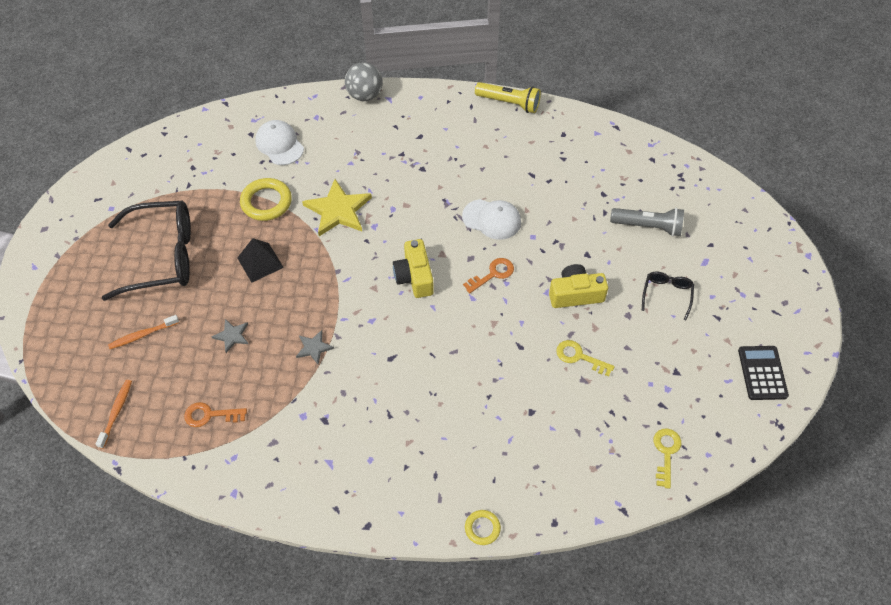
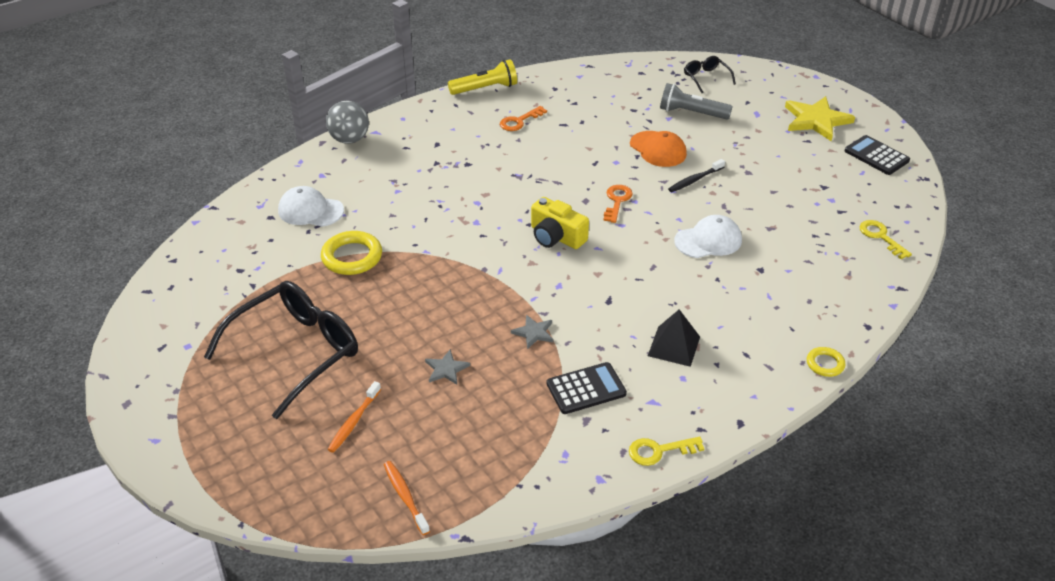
camera: 40 degrees left, 15 degrees down
orange key [184,402,247,427] -> orange key moved to [500,106,547,131]
black pyramid [237,238,284,283] -> black pyramid moved to [648,309,700,367]
yellow star [302,179,372,236] -> yellow star moved to [785,96,855,141]
white cap [462,199,521,240] -> white cap moved to [674,215,742,258]
yellow camera [549,264,608,308] -> black toothbrush [668,159,725,192]
yellow key [556,340,615,377] -> yellow key moved to [629,436,705,466]
grey flashlight [610,208,684,237] -> grey flashlight turned 135 degrees counterclockwise [660,83,733,120]
black glasses [642,272,694,320] -> black glasses moved to [684,56,736,93]
none -> black calculator [547,362,627,414]
none -> orange cap [630,131,687,167]

